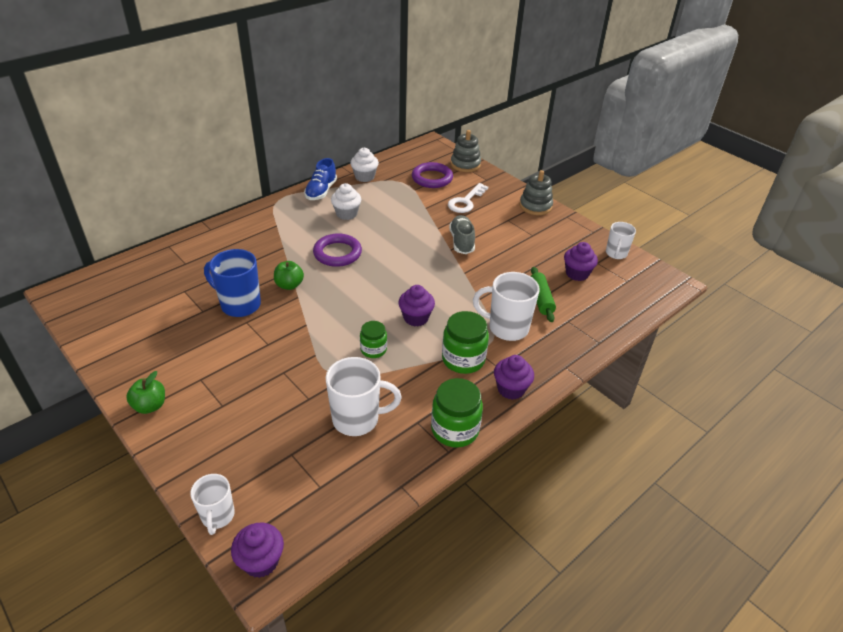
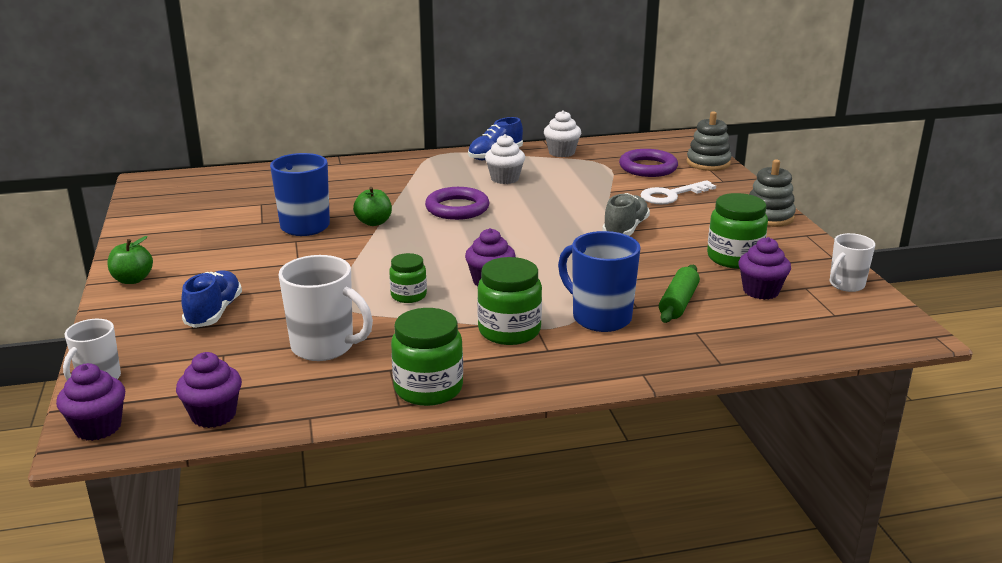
camera: 30 degrees right, 15 degrees down
white mug [473,272,540,341] -> blue mug [558,231,641,332]
purple cupcake [494,355,534,400] -> purple cupcake moved to [176,352,242,428]
none -> blue shoe [181,270,242,328]
none -> green jar [707,193,768,269]

